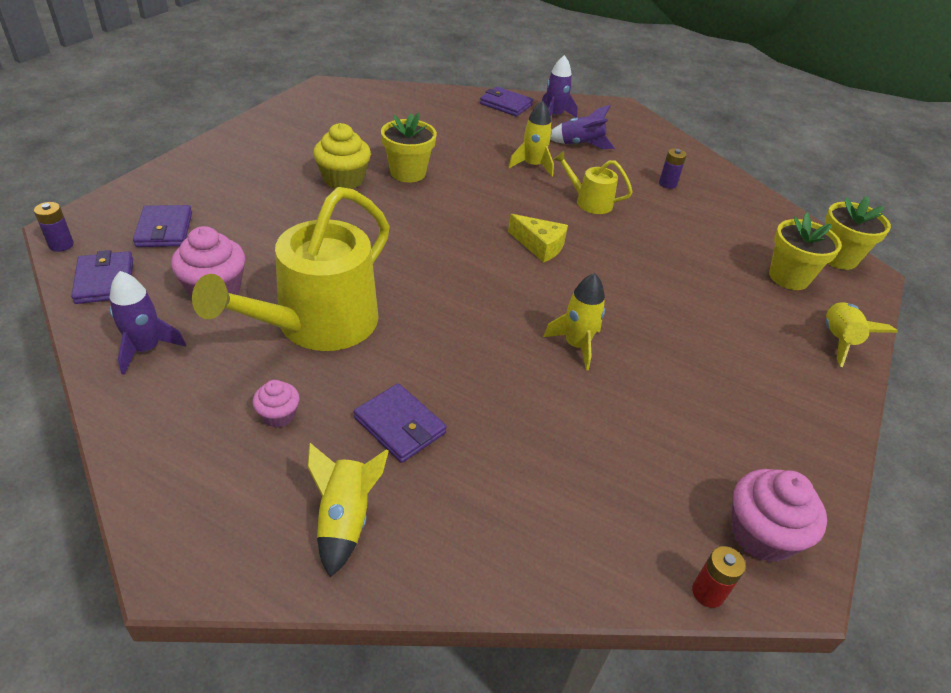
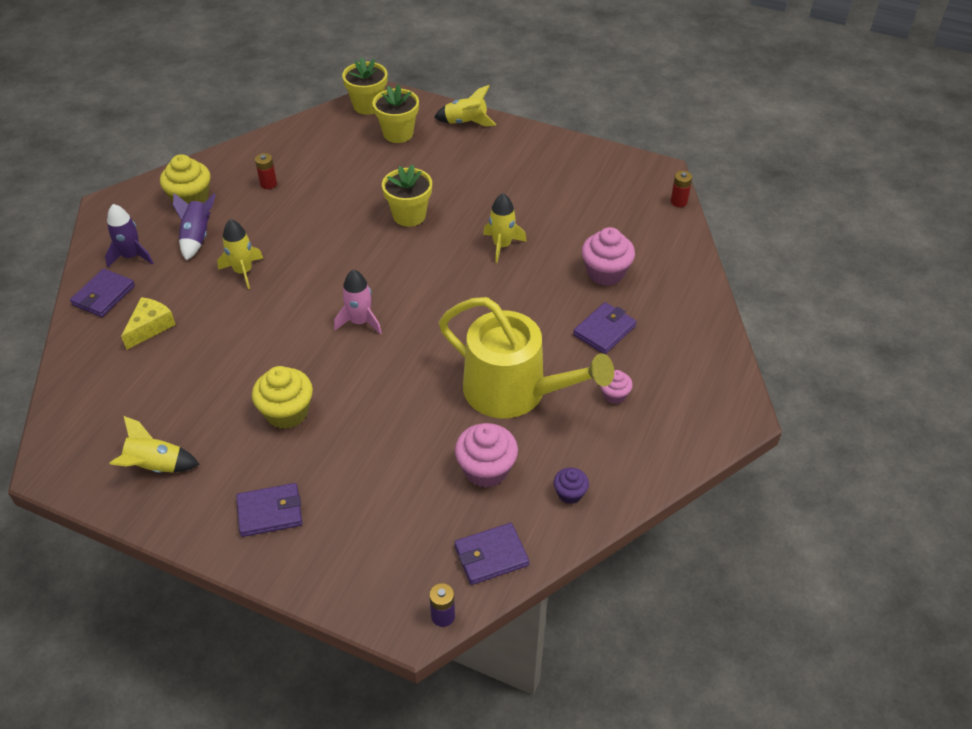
camera: 90 degrees left, 5 degrees up
purple rocket [110,271,186,375] -> purple cupcake [554,468,589,504]
purple wallet [133,205,192,247] -> purple wallet moved to [236,483,302,537]
yellow rocket [307,443,389,577] -> yellow rocket moved to [110,416,200,473]
yellow flower pot [381,113,437,182] -> yellow flower pot moved to [382,164,432,227]
yellow cheese [508,214,568,263] -> yellow cheese moved to [121,297,176,350]
yellow watering can [553,151,633,214] -> none
purple battery [659,148,687,189] -> red battery [255,153,277,189]
pink cupcake [731,469,827,562] -> pink cupcake moved to [582,227,635,286]
none -> yellow cupcake [160,154,211,204]
none -> pink rocket [334,269,382,335]

